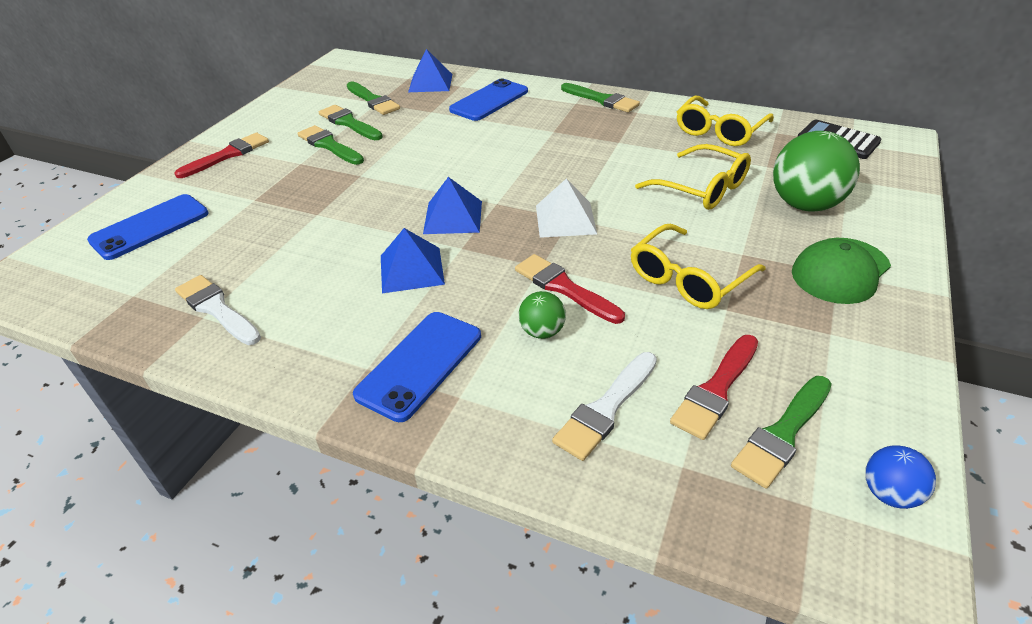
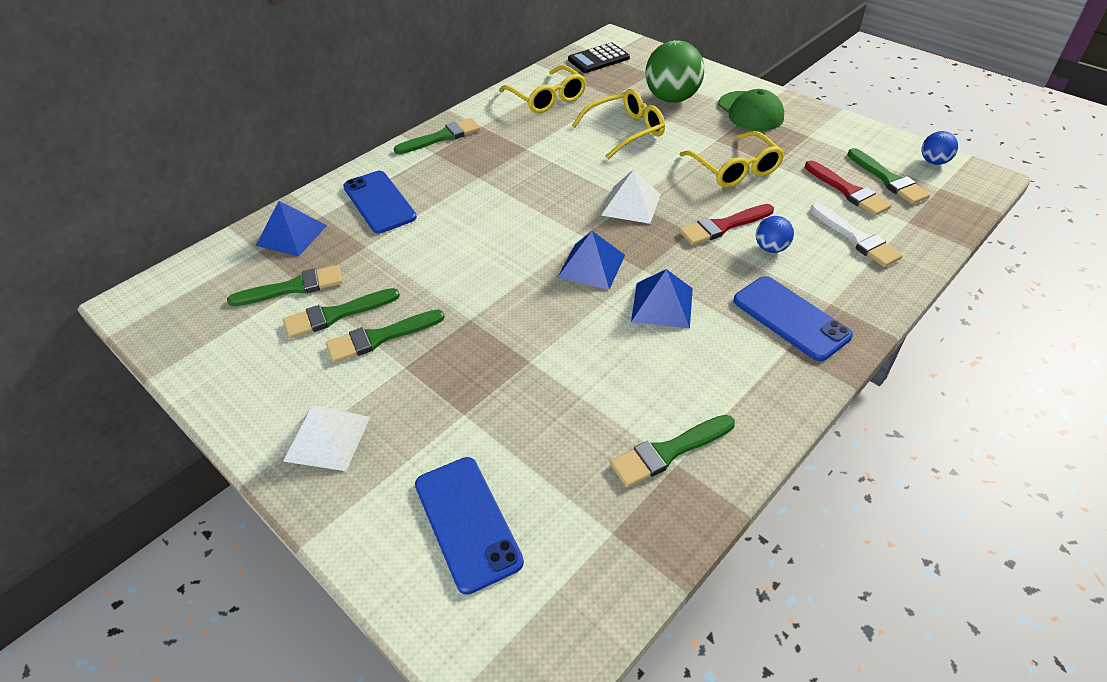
camera: 70 degrees left, 5 degrees up
red brush [174,132,269,178] -> white pyramid [283,405,370,471]
white brush [175,275,261,345] -> green brush [610,415,735,487]
green ball [519,291,566,339] -> blue ball [756,216,794,253]

